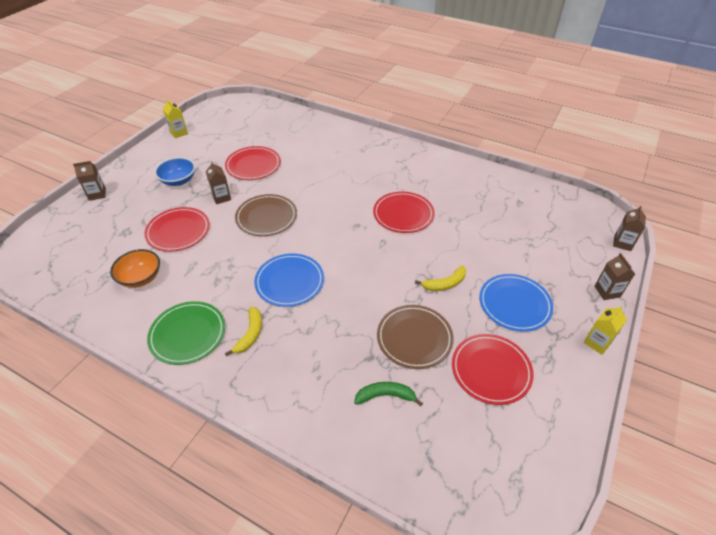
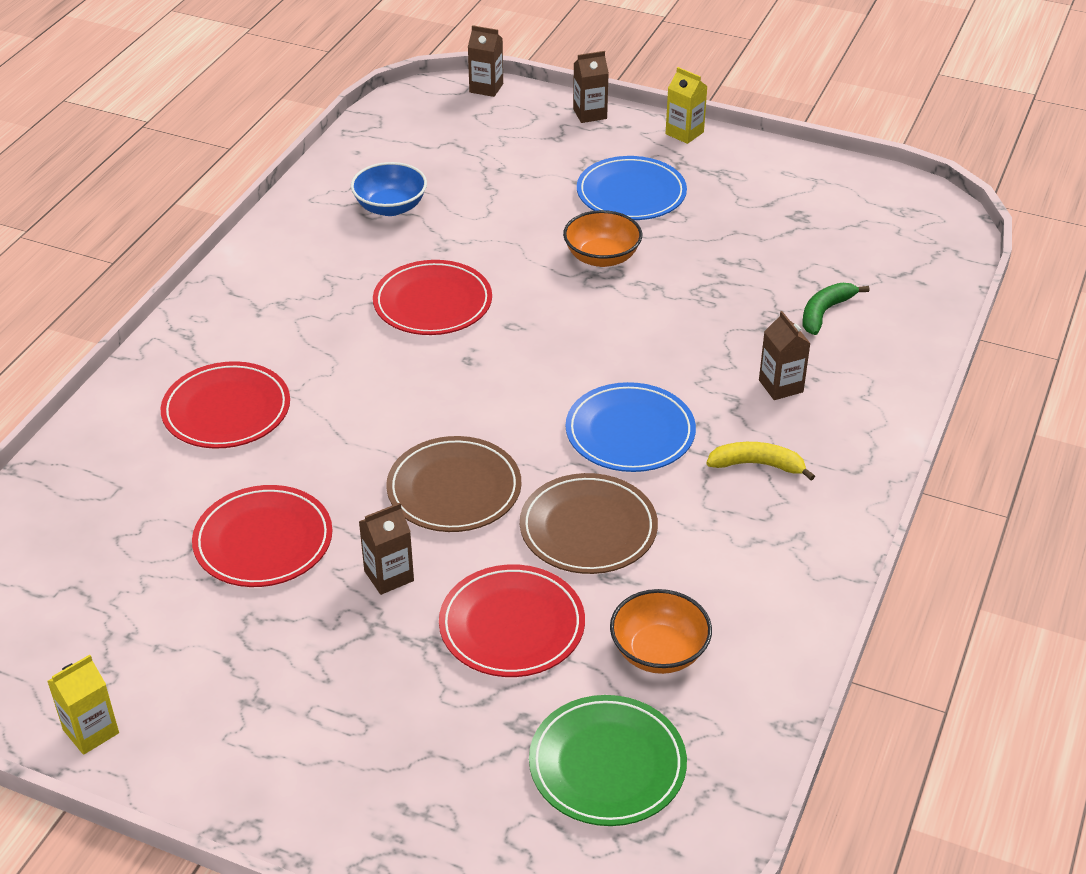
camera: 95 degrees left, 5 degrees down
brown carton [73,161,106,201] -> brown carton moved to [759,311,811,400]
green plate [147,301,225,365] -> green plate moved to [529,695,687,826]
blue bowl [155,157,195,186] -> blue bowl moved to [351,162,427,216]
green banana [354,382,423,406] -> green banana turned 45 degrees clockwise [802,283,869,335]
brown plate [377,305,454,369] -> brown plate moved to [520,473,658,574]
yellow banana [415,266,466,291] -> orange bowl [563,210,642,267]
red plate [452,334,534,405] -> red plate moved to [160,361,290,449]

